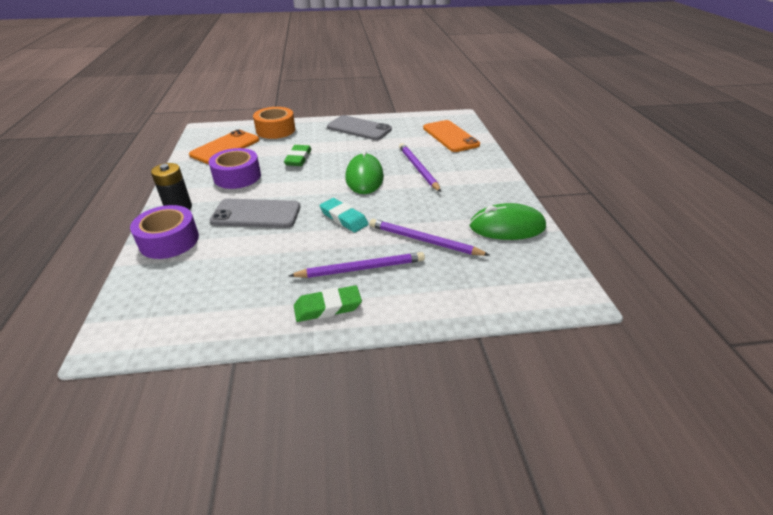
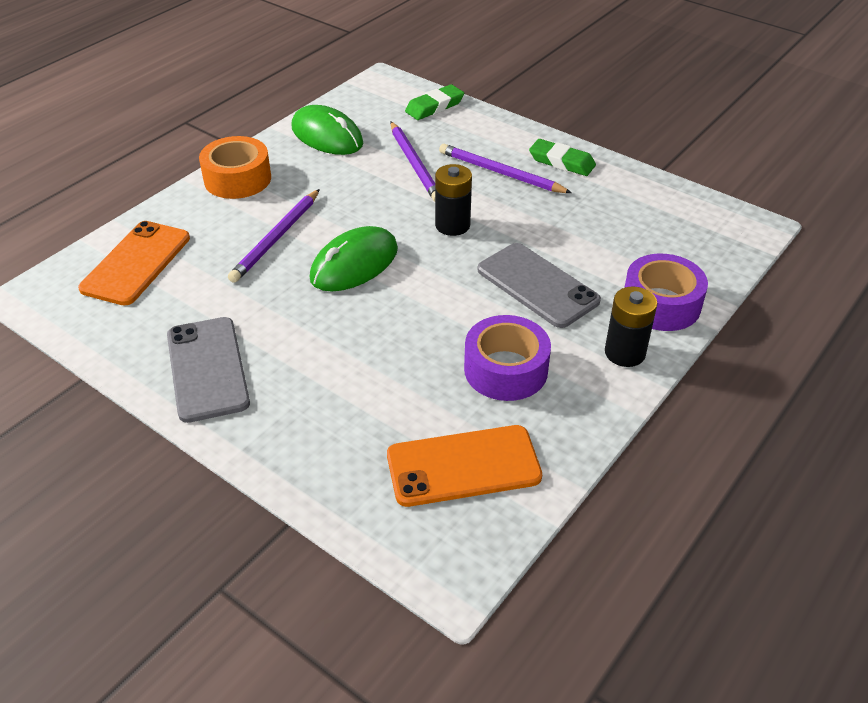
camera: 135 degrees left, 5 degrees up
orange tape [253,107,295,139] -> orange tape moved to [199,136,271,199]
green eraser [284,145,312,166] -> green eraser moved to [405,84,464,120]
turquoise eraser [320,198,368,233] -> black battery [435,164,472,236]

